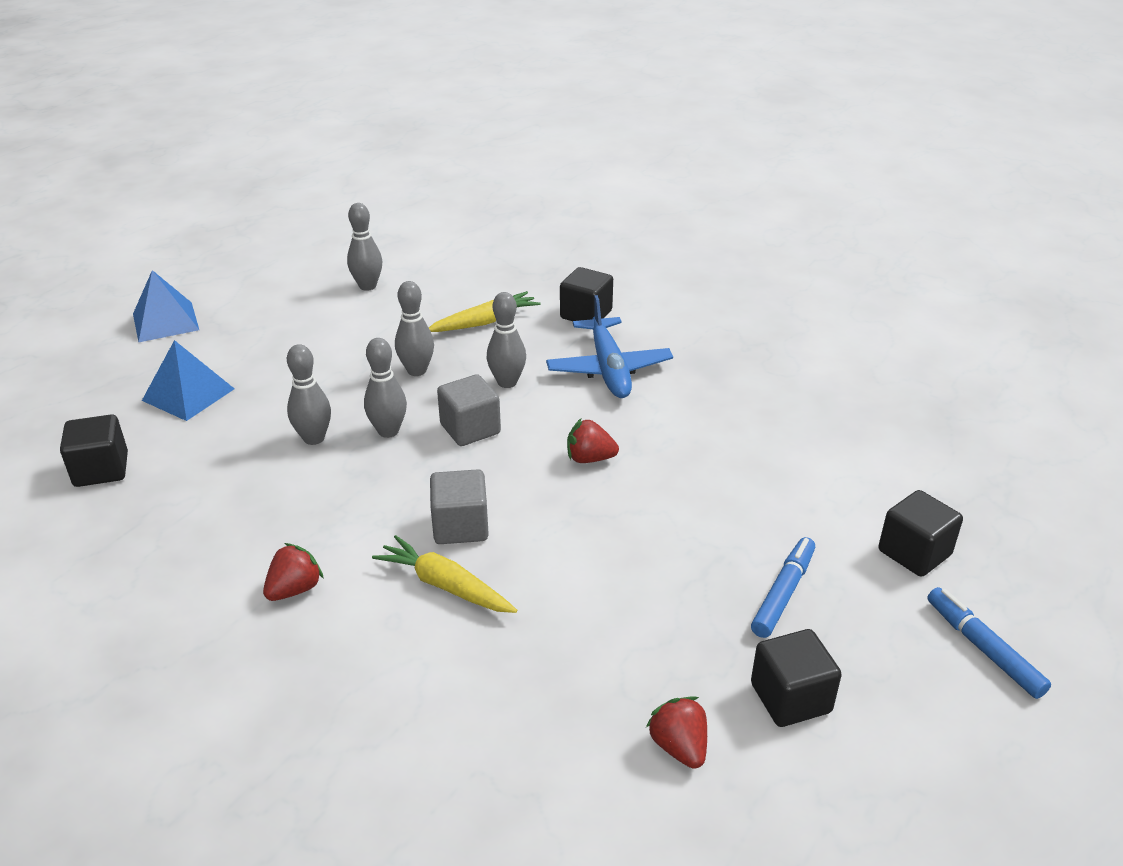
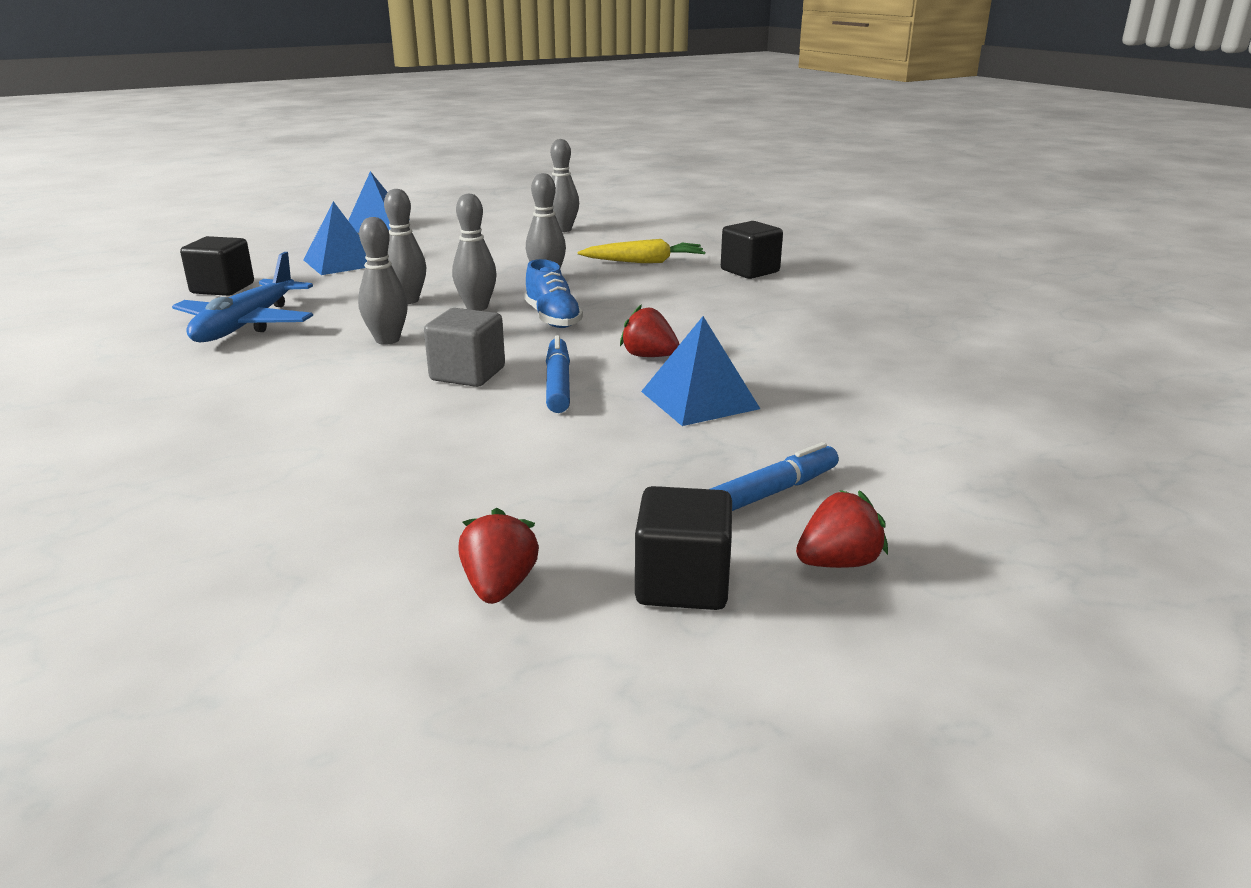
camera: 25 degrees right, 10 degrees down
red strawberry [263,543,324,601] -> red strawberry moved to [796,490,888,568]
yellow carrot [372,535,517,613] -> none
grey cube [437,374,501,446] -> blue shoe [524,259,583,328]
grey bowling pin [487,292,526,388] -> grey bowling pin moved to [358,217,408,345]
blue plane [546,295,673,398] -> blue plane moved to [172,252,313,342]
black cube [878,490,963,577] -> none
blue marker [927,587,1051,699] -> blue marker moved to [546,335,570,413]
none -> blue pyramid [641,316,760,426]

